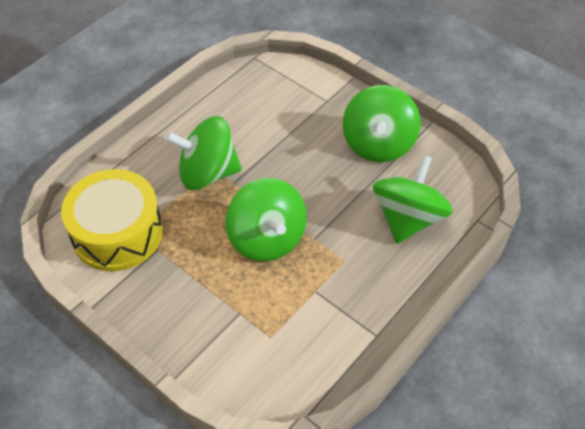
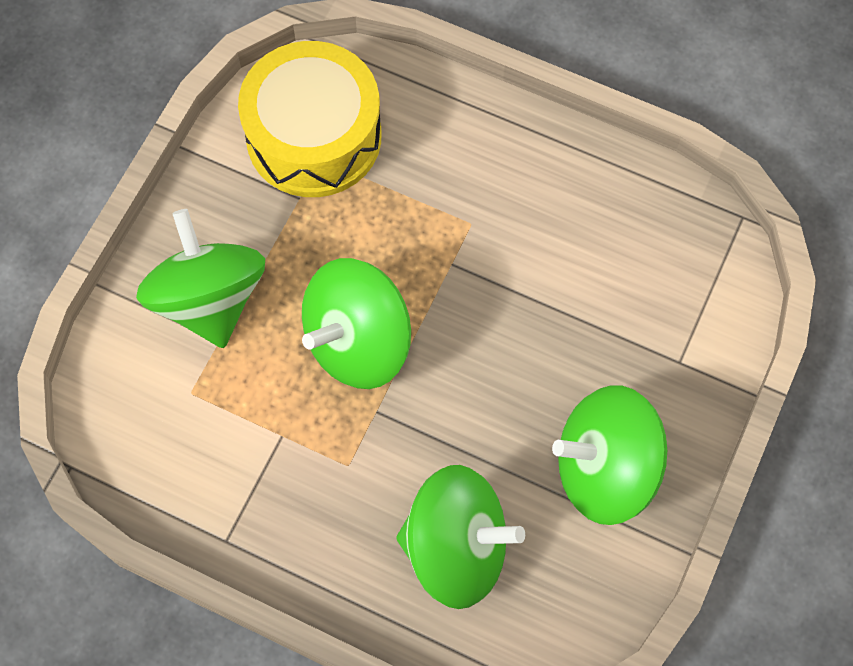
camera: 75 degrees right, 15 degrees up
green spinning top [165,116,242,190] -> green spinning top moved to [136,209,265,348]

